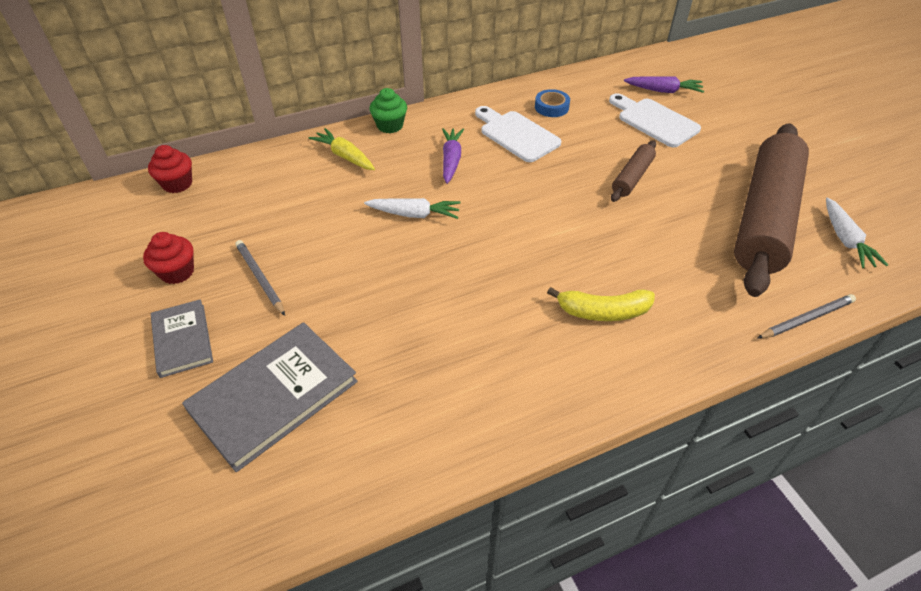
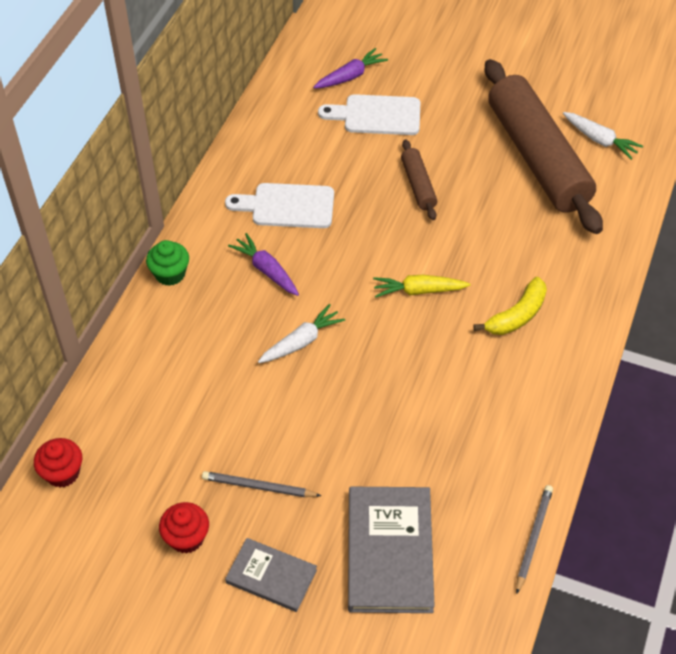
camera: 45 degrees left, 5 degrees up
yellow carrot [309,128,375,170] -> yellow carrot moved to [373,275,471,298]
blue tape [535,89,570,117] -> none
grey pencil [757,294,856,339] -> grey pencil moved to [516,485,553,594]

